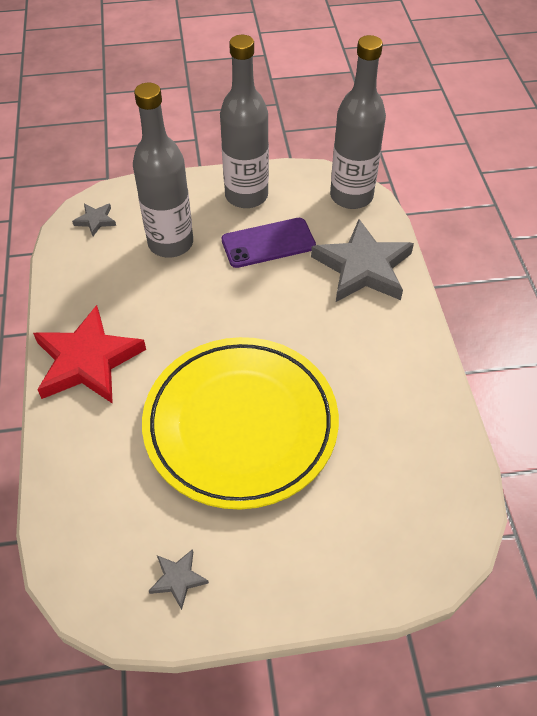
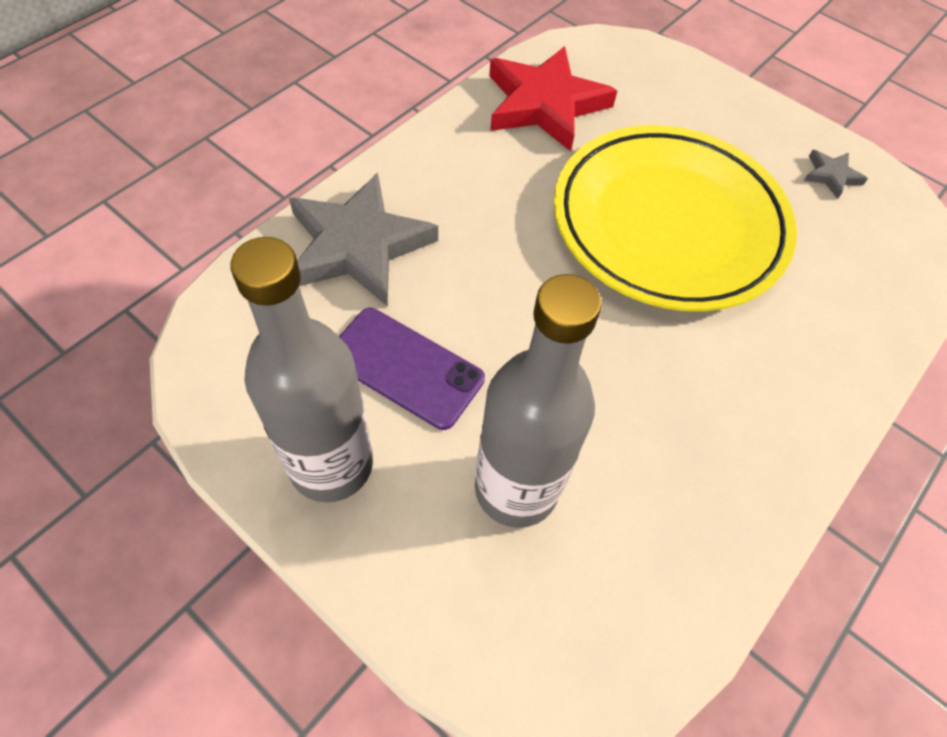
camera: 135 degrees left, 5 degrees up
red star [33,305,146,404] -> red star moved to [489,46,617,151]
grey star [72,204,116,236] -> none
grey bottle [330,35,386,209] -> none

